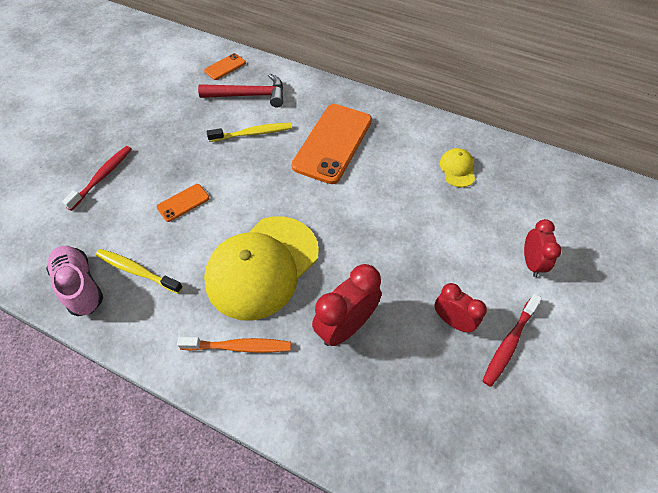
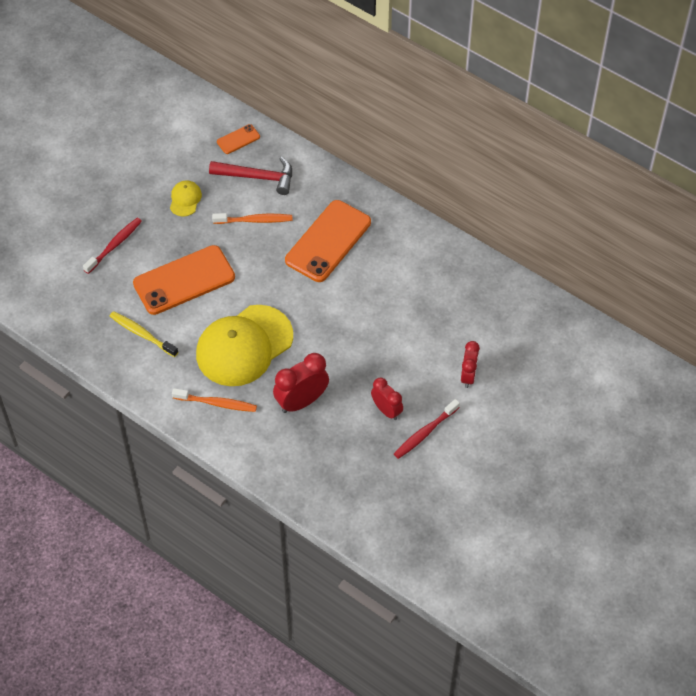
camera: 10 degrees right, 0 degrees up
pink shoe [46,246,103,316] -> none
orange phone [157,184,209,222] -> orange phone [133,245,235,315], size x2.20
yellow toothbrush [207,123,292,142] -> orange toothbrush [212,213,292,224]
yellow cap [440,148,475,187] -> yellow cap moved to [170,181,202,216]

